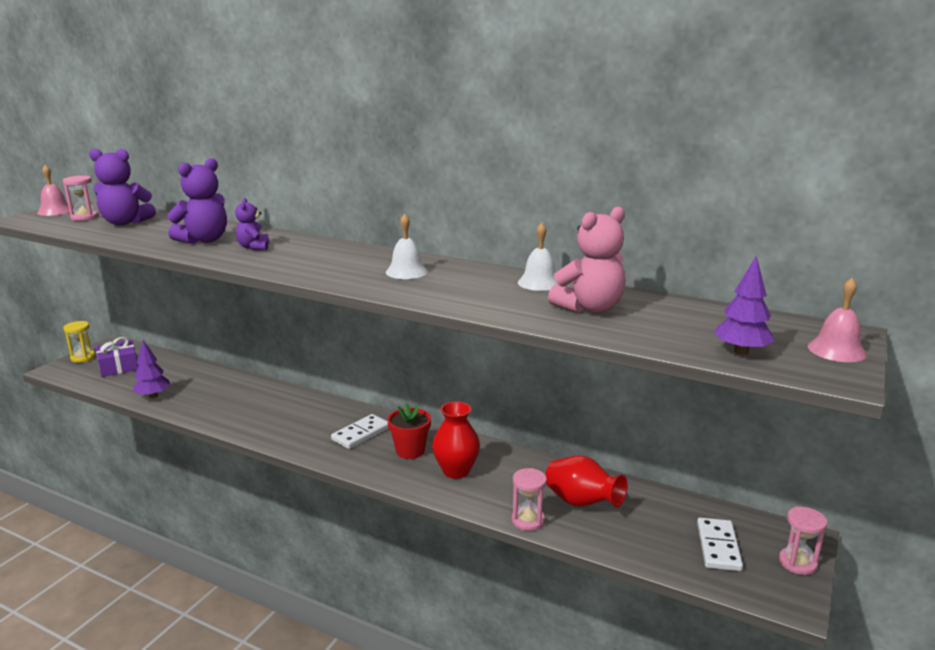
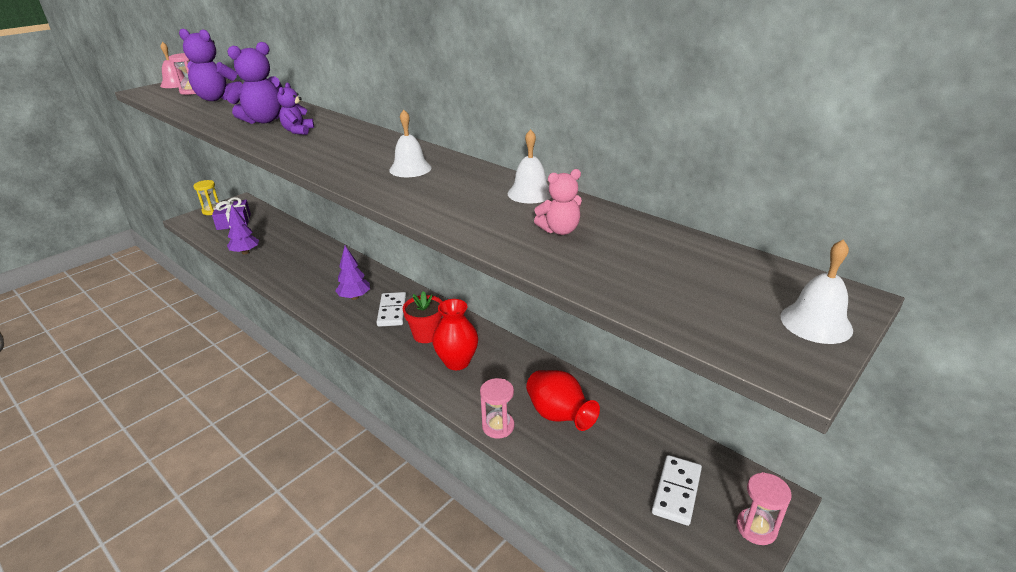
camera: 15 degrees right, 10 degrees up
white domino [331,414,388,449] -> white domino turned 60 degrees counterclockwise [377,292,407,327]
pink teddy bear [548,207,626,313] -> pink teddy bear [534,169,582,235], size x0.59
purple tree [713,255,775,355] -> purple tree moved to [335,246,370,300]
pink bell [808,278,867,362] -> white bell [780,239,853,344]

